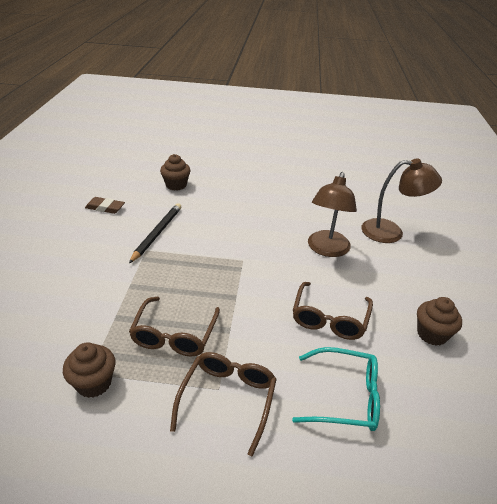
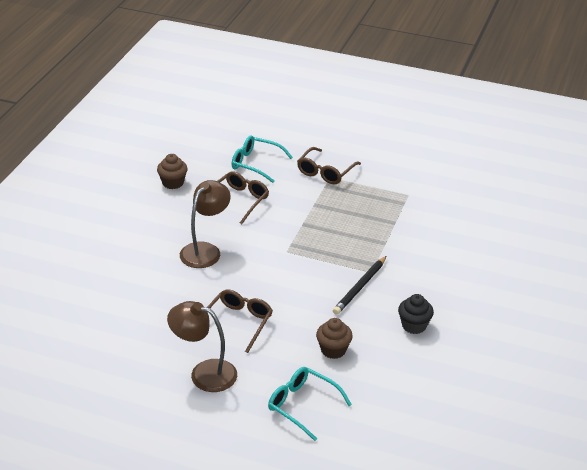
camera: 165 degrees left, 0 degrees up
brown cupcake [63,343,116,398] -> none
brown eraser [85,197,125,214] -> black cupcake [398,294,434,334]
brown glasses [129,297,220,357] -> brown glasses moved to [207,289,273,353]
brown lamp [361,159,442,243] -> brown lamp moved to [167,301,237,392]
none -> turquoise glasses [268,367,352,441]

